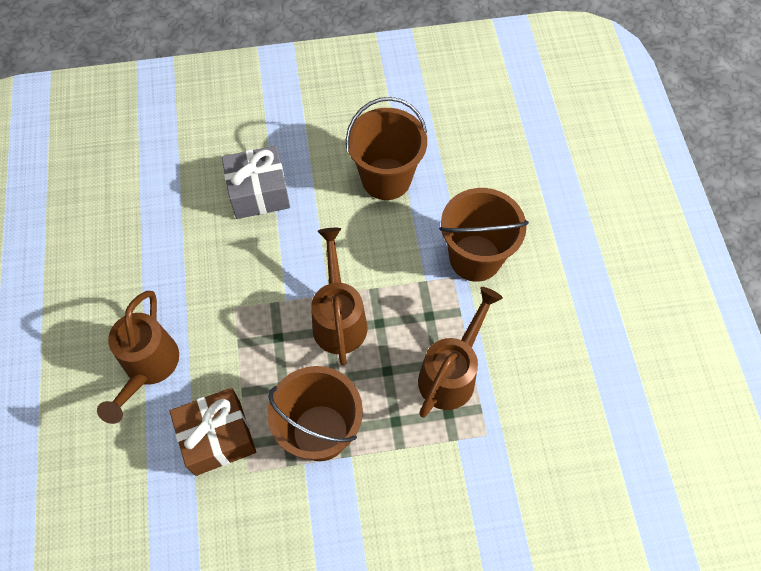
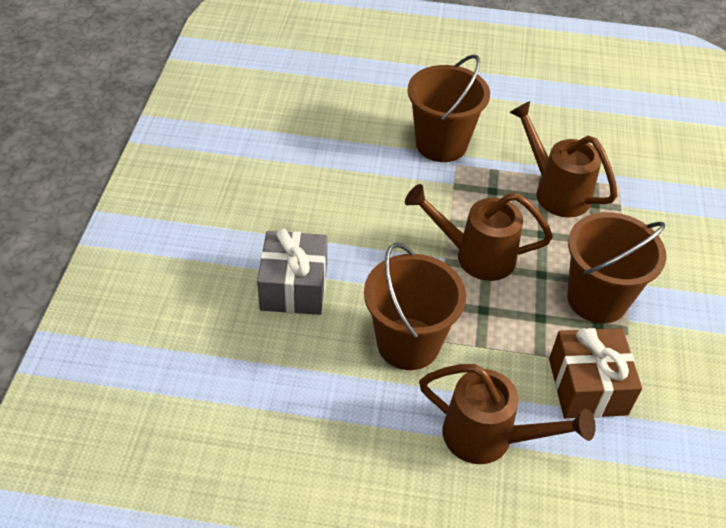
camera: 75 degrees left, 15 degrees down
brown bucket [346,97,427,200] -> brown bucket moved to [364,243,466,370]

